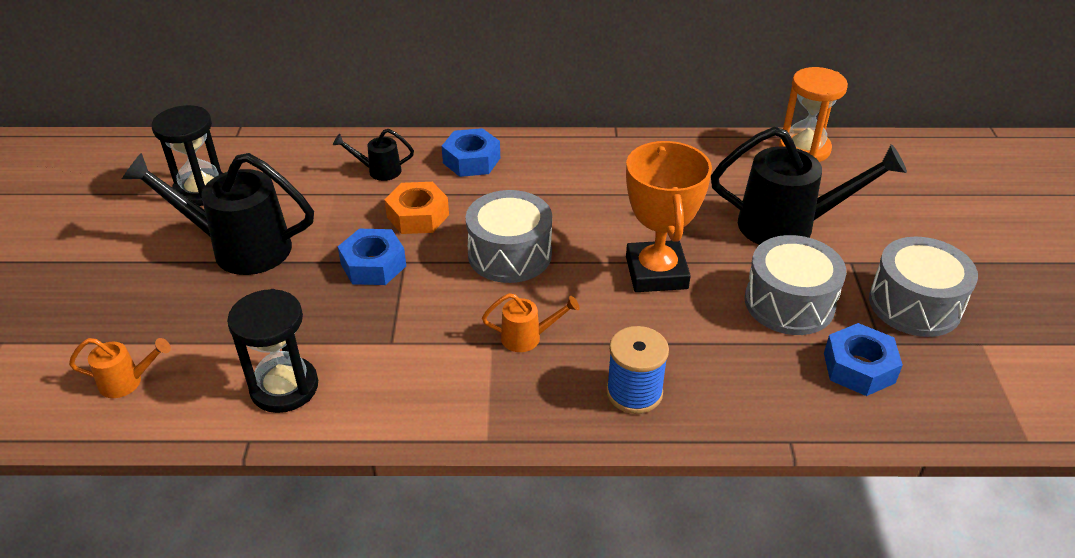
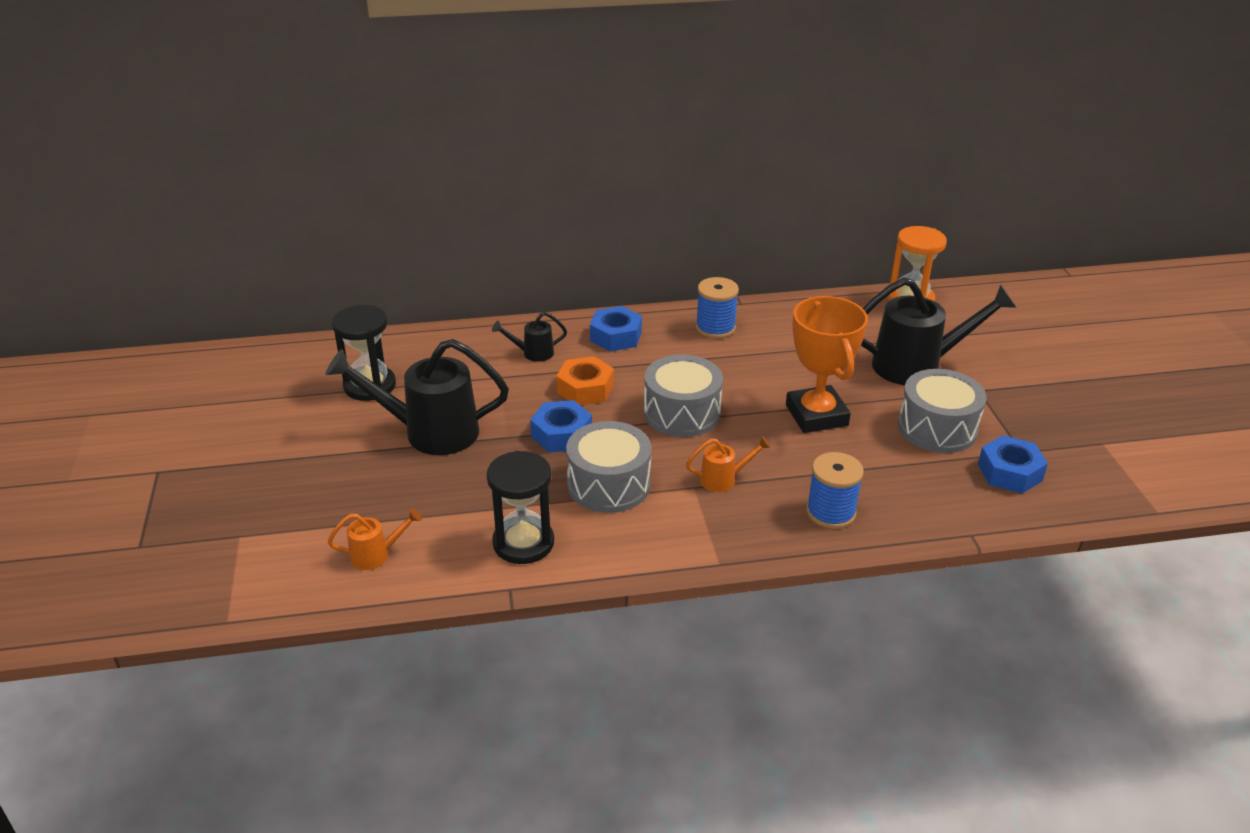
camera: 10 degrees left, 5 degrees down
grey drum [869,237,978,337] -> grey drum moved to [566,421,652,513]
none -> blue spool [696,277,739,339]

